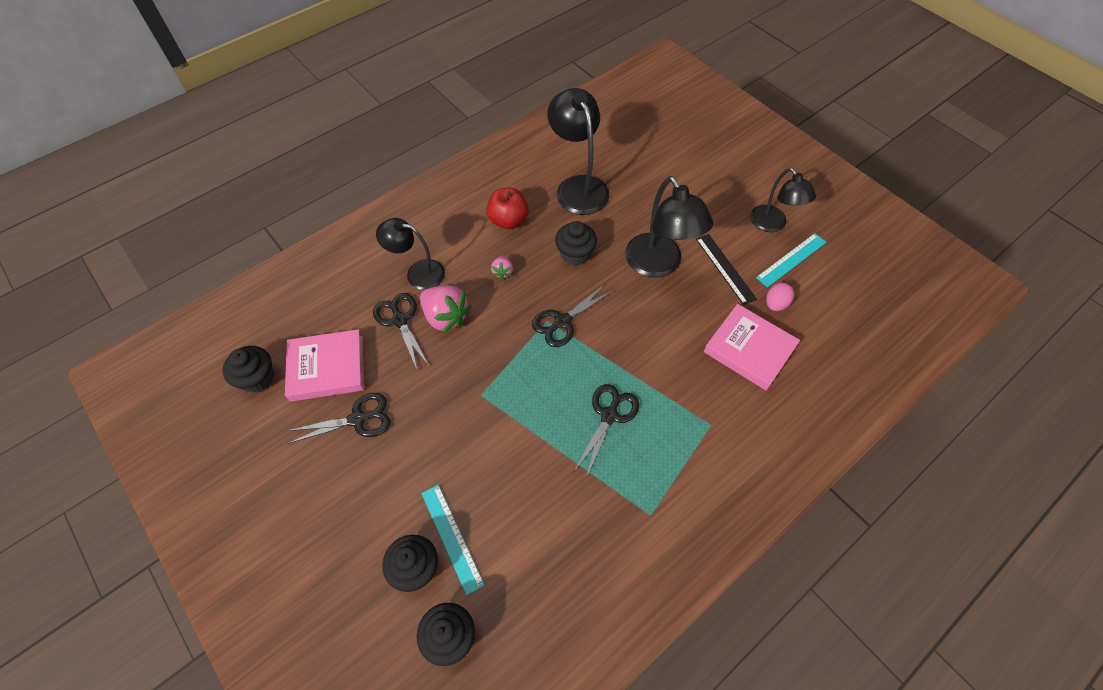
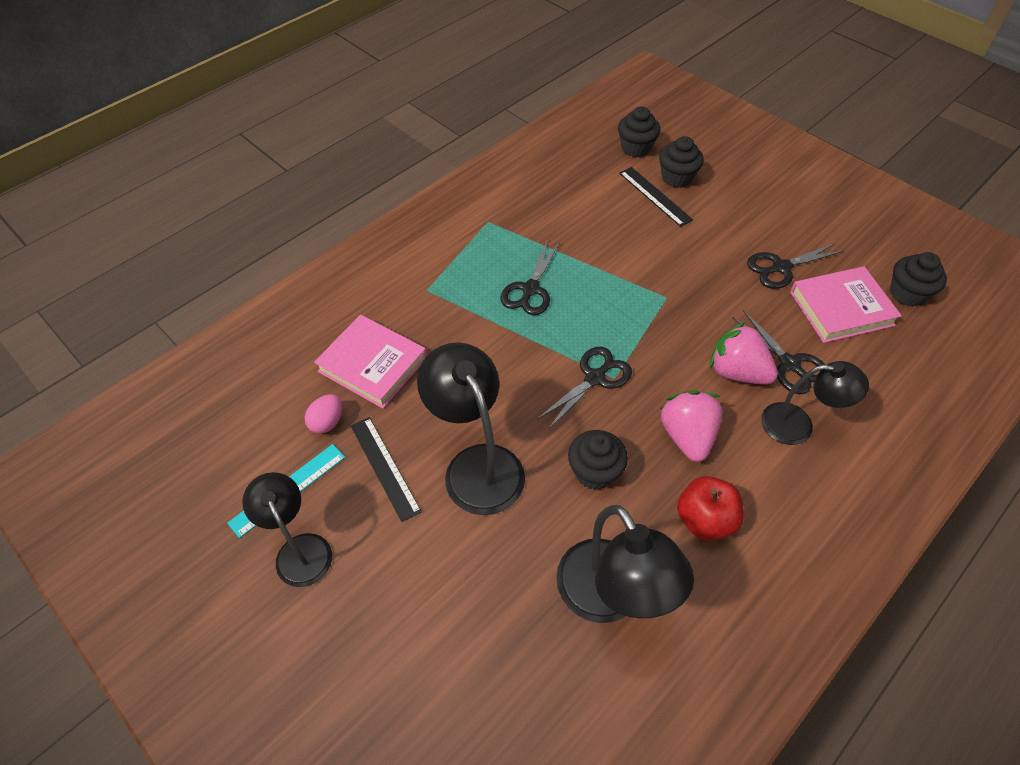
camera: 175 degrees right, 5 degrees down
turquoise ruler [421,485,484,595] -> black ruler [619,167,693,227]
pink strawberry [491,256,513,280] -> pink strawberry [660,390,723,462], size x2.00

